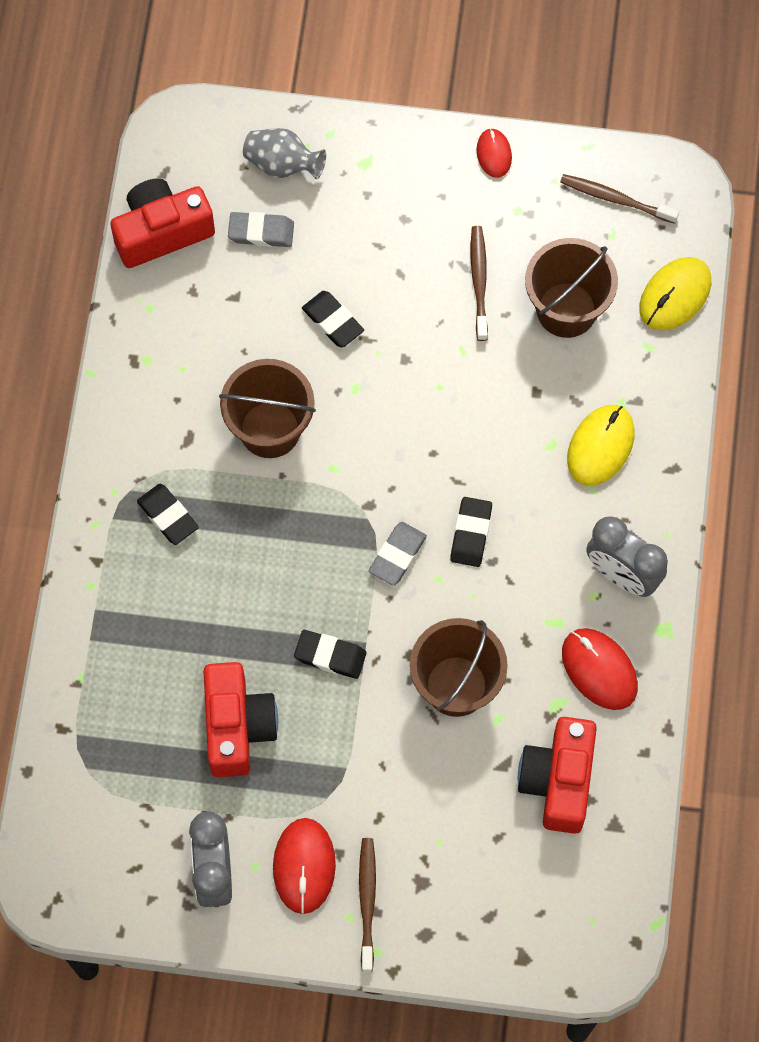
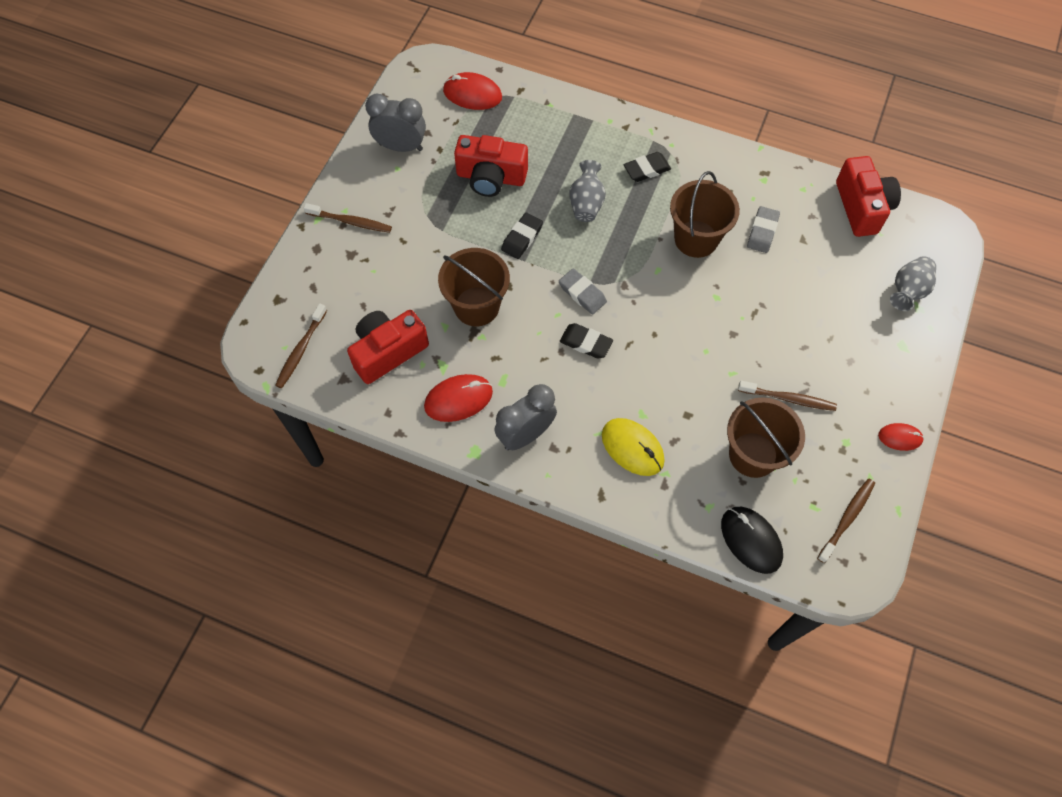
camera: 105 degrees right, 5 degrees down
grey eraser [228,212,294,247] -> grey eraser moved to [747,206,780,253]
red mouse [273,818,336,914] -> red mouse moved to [443,72,502,110]
black eraser [302,291,364,348] -> none
red camera [518,717,597,834] -> red camera turned 60 degrees counterclockwise [347,310,429,384]
yellow mouse [639,257,711,331] -> black mouse [721,507,783,574]
none -> brown toothbrush [275,303,327,388]
none -> grey vase [569,160,606,222]

